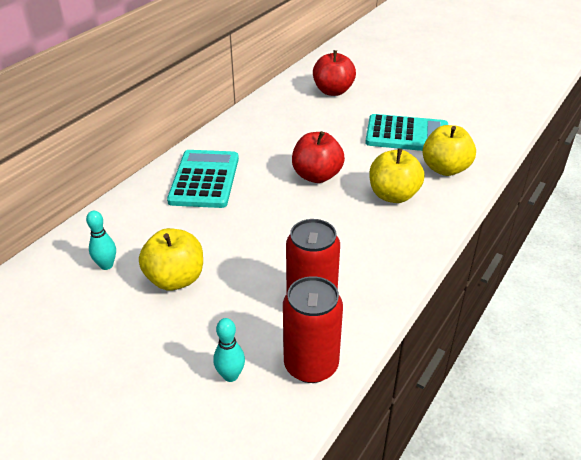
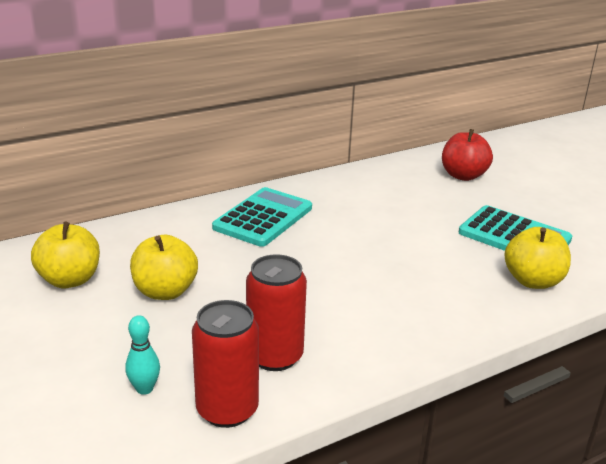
camera: 25 degrees right, 10 degrees down
turquoise bowling pin [86,211,116,270] -> none
red apple [292,131,345,183] -> none
yellow apple [369,148,425,203] -> yellow apple moved to [31,222,100,288]

